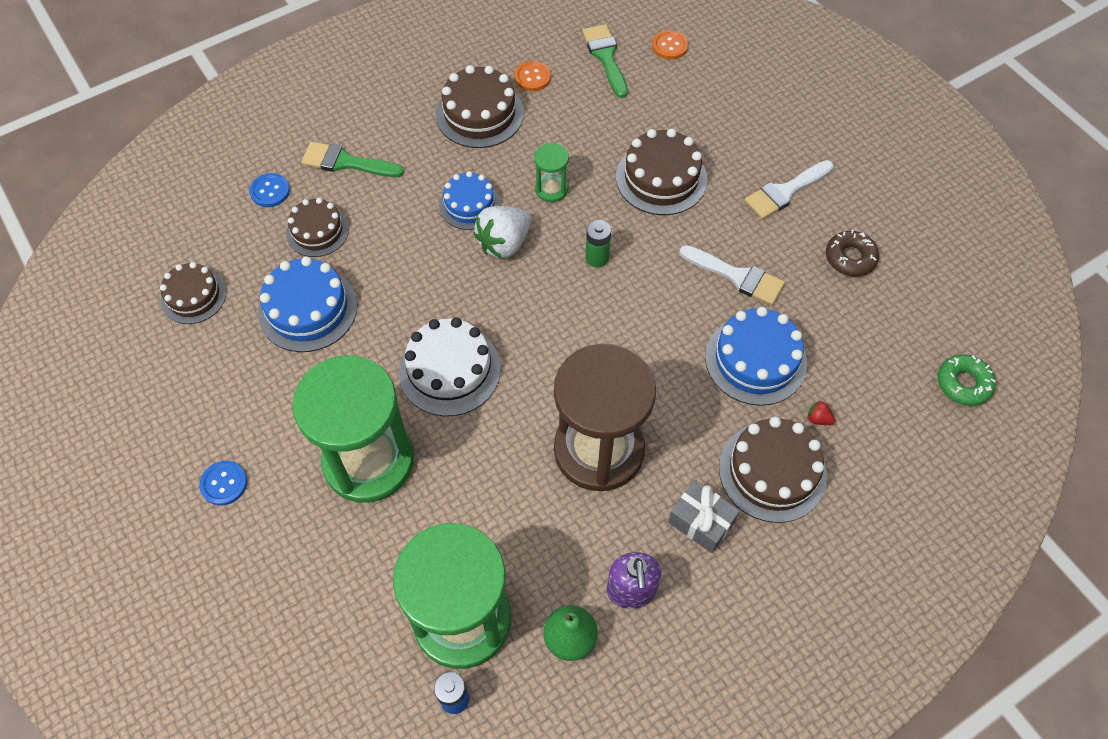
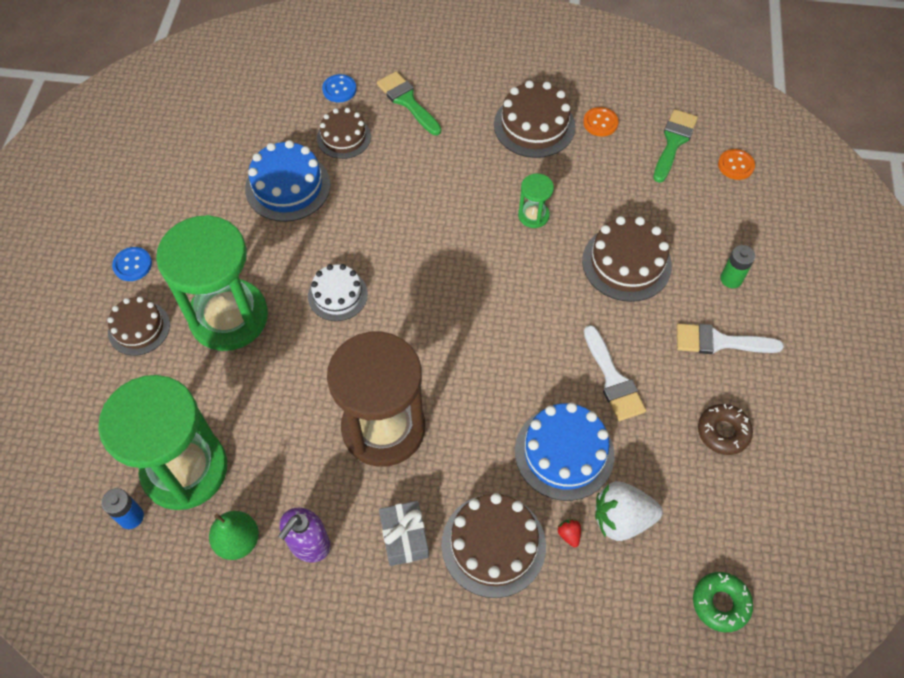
camera: 40 degrees right, 0 degrees up
brown cake [160,262,226,324] -> brown cake moved to [107,297,170,356]
white cake [399,317,501,416] -> white cake [308,264,368,321], size x0.66
blue cake [439,171,500,230] -> none
white strawberry [474,206,532,259] -> white strawberry moved to [595,481,663,541]
green battery [585,220,611,267] -> green battery moved to [720,245,755,288]

